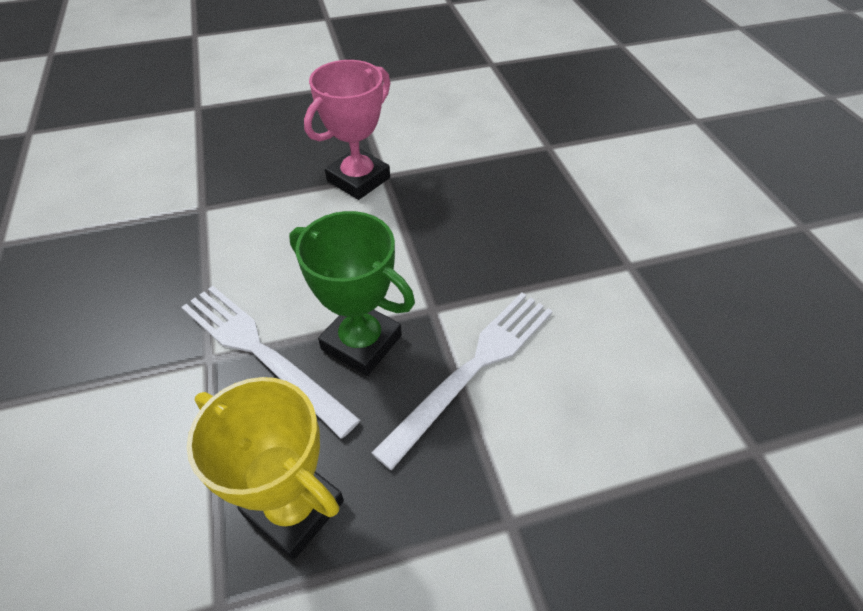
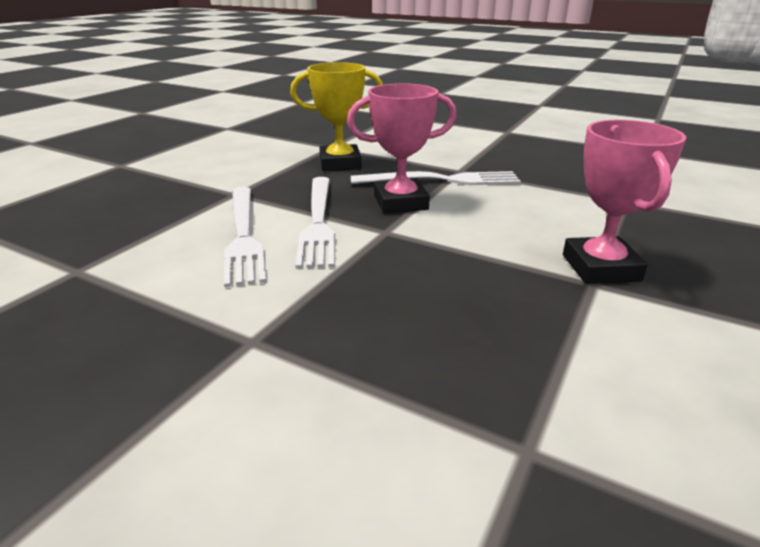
camera: 135 degrees right, 20 degrees down
green trophy [289,211,415,376] -> pink trophy [347,83,457,214]
none -> white fork [224,187,266,287]

